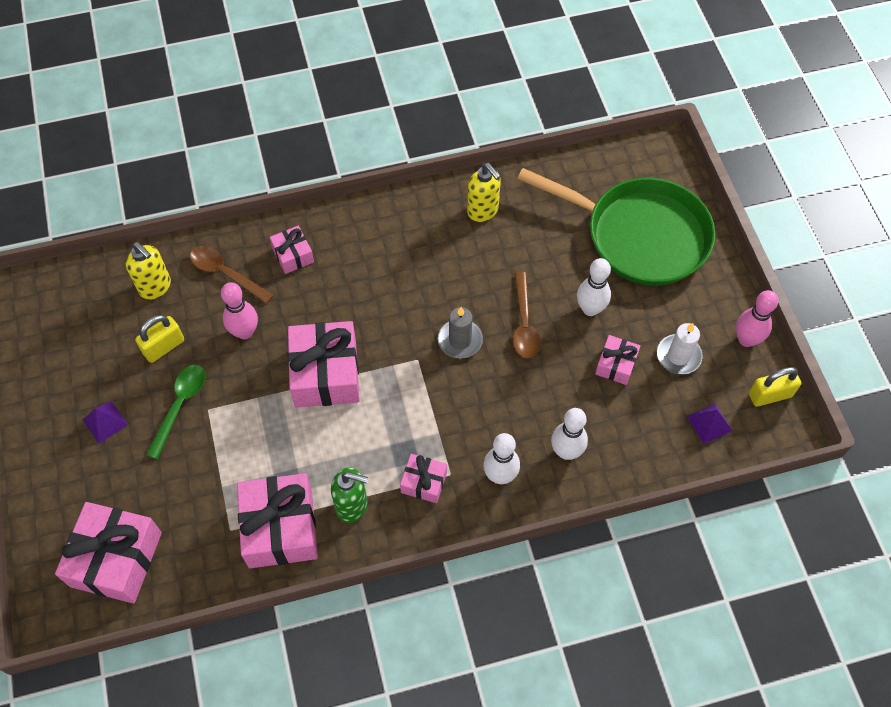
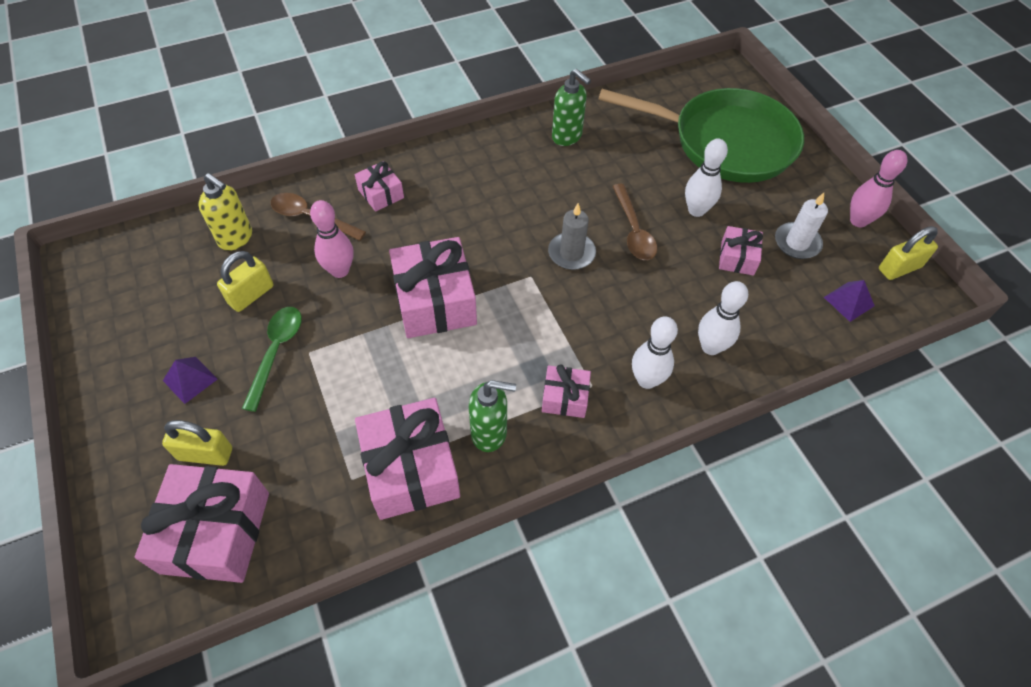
camera: 10 degrees left, 5 degrees down
yellow soap dispenser [467,163,501,222] -> green soap dispenser [552,69,591,146]
none -> yellow padlock [162,420,232,466]

